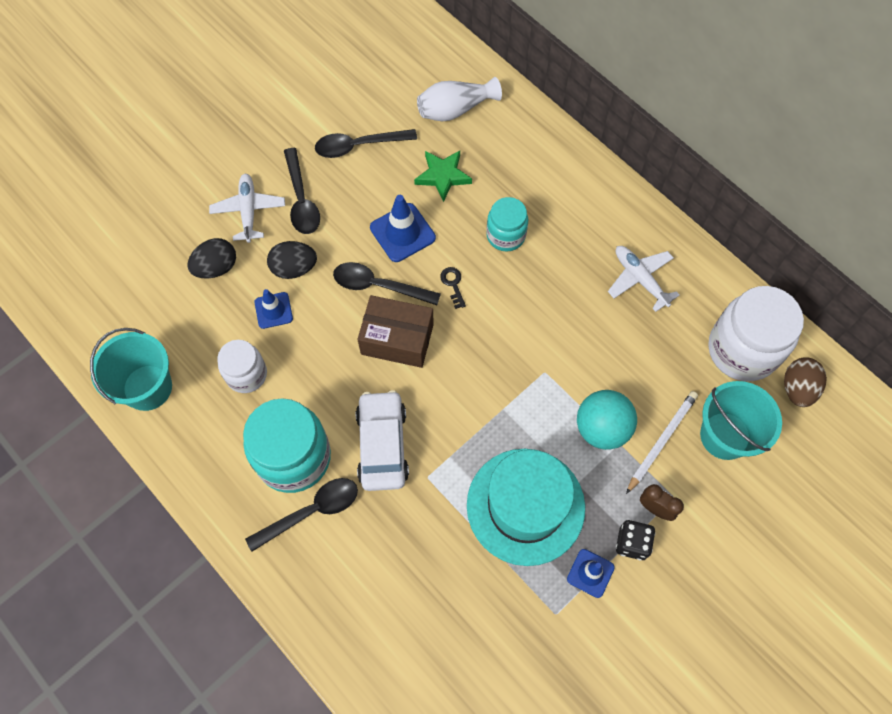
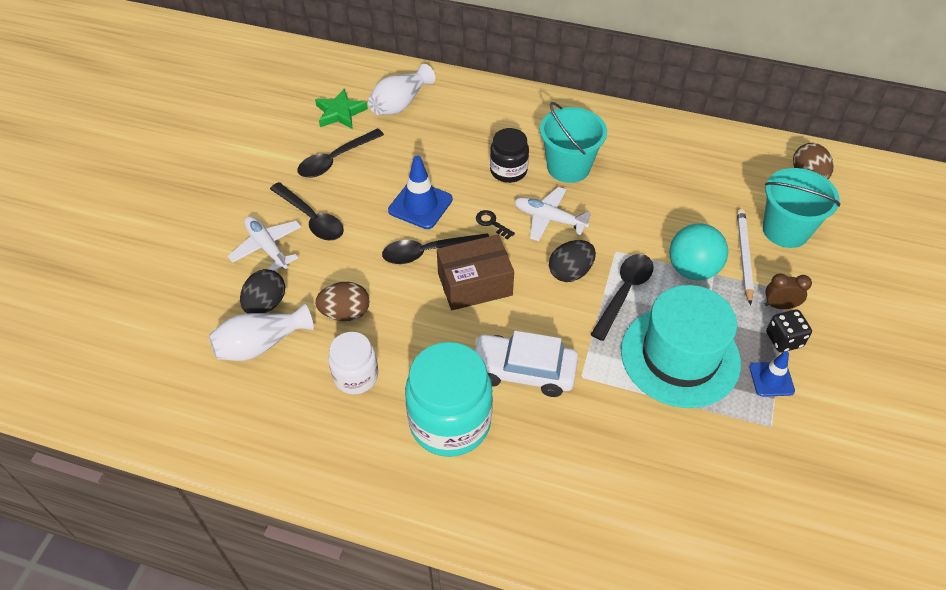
camera: 30 degrees left, 15 degrees down
turquoise bucket [90,328,172,411] -> turquoise bucket moved to [540,102,607,183]
black spoon [245,478,358,552] -> black spoon moved to [590,254,654,341]
blue traffic cone [254,289,293,329] -> brown egg [315,282,370,321]
black egg [267,241,317,279] -> black egg moved to [549,240,596,282]
white car [356,390,409,491] -> white car turned 45 degrees counterclockwise [475,331,578,397]
green star [414,151,472,202] -> green star moved to [315,89,368,129]
turquoise jar [486,197,528,252] -> black jar [490,128,529,183]
white plane [608,246,680,312] -> white plane moved to [514,187,591,241]
white jar [708,286,804,382] -> none
none -> white vase [209,303,314,361]

